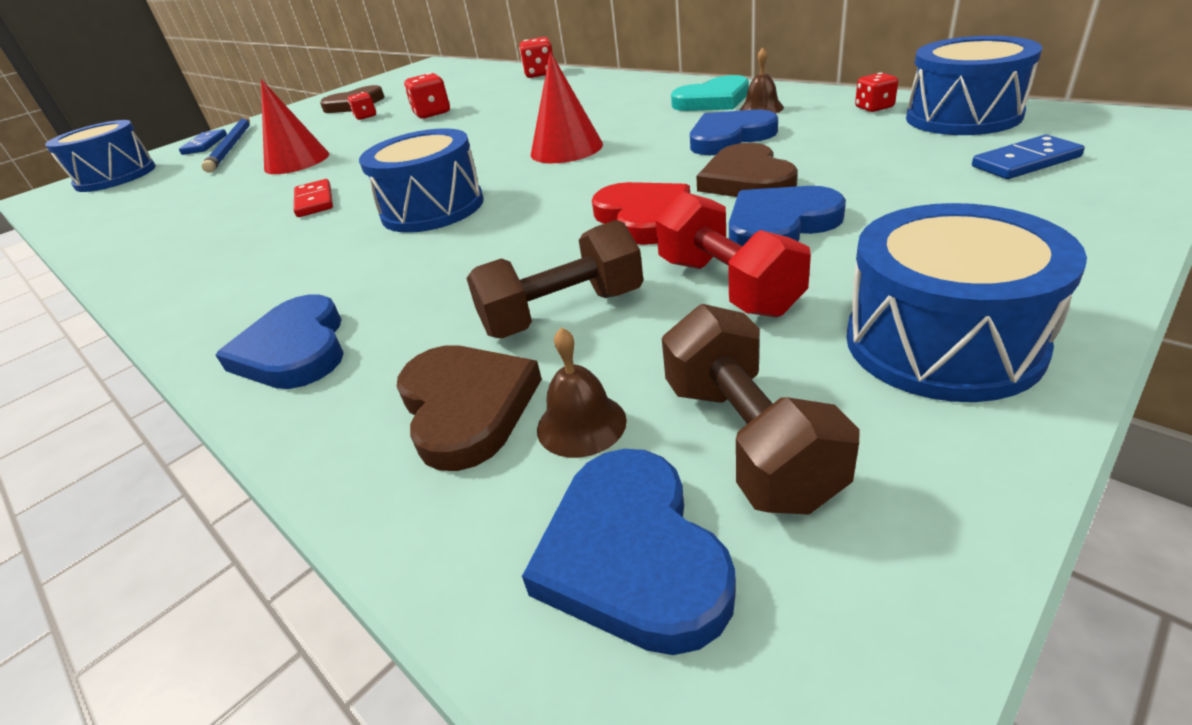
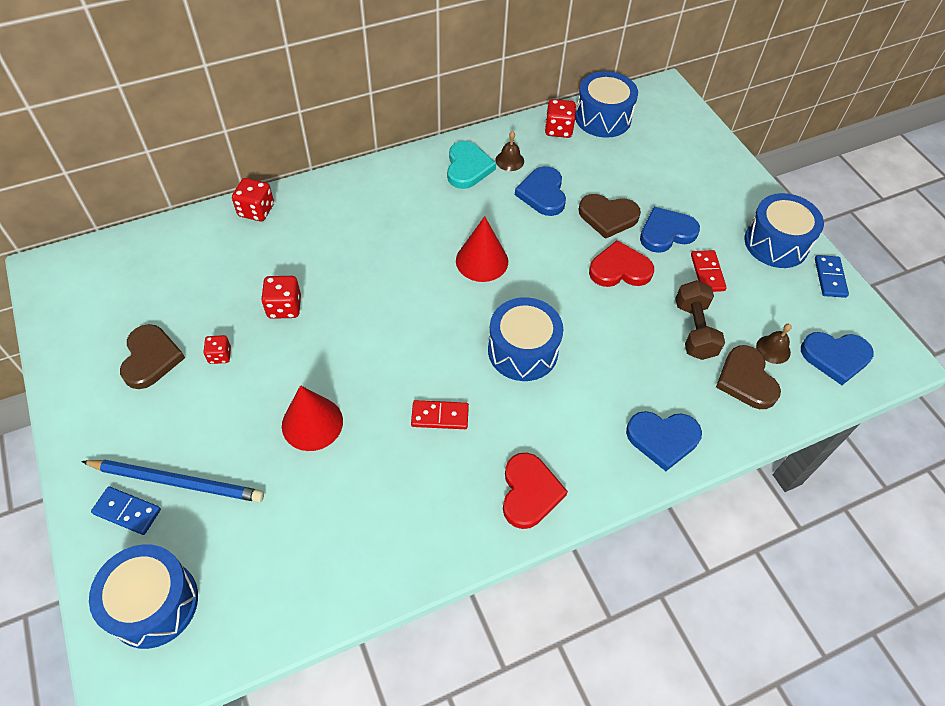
camera: 75 degrees left, 20 degrees up
brown heart [397,345,542,471] -> brown heart turned 105 degrees counterclockwise [716,345,781,409]
red dumbbell [656,191,811,318] -> red domino [691,250,727,292]
brown dumbbell [662,304,860,515] -> none
blue heart [729,186,846,246] -> blue heart turned 75 degrees clockwise [640,207,700,253]
red dice [855,72,898,112] -> red dice [545,99,576,138], size x1.57
blue domino [972,135,1085,179] -> blue domino moved to [815,255,849,298]
none -> red heart [503,453,568,529]

